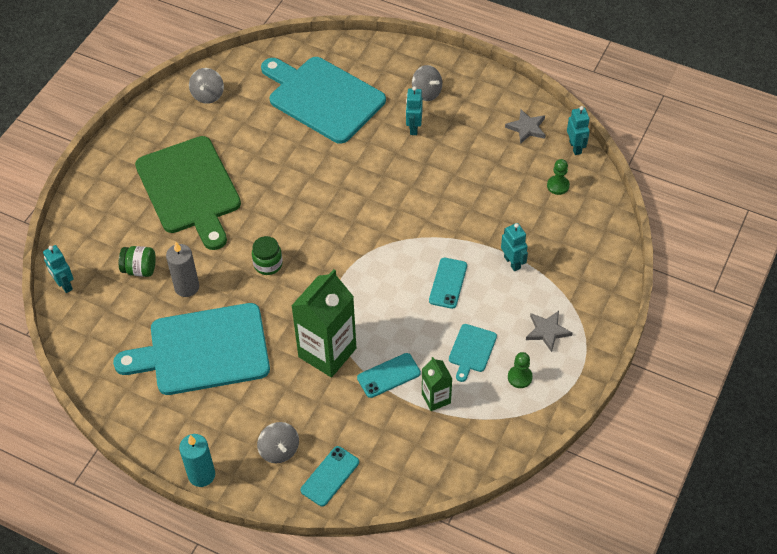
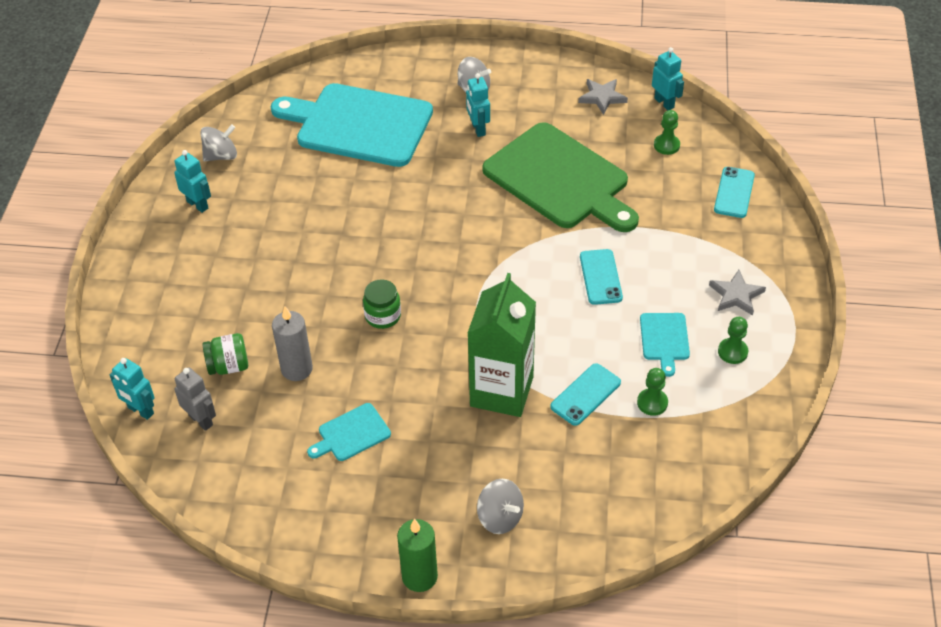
camera: 20 degrees left, 5 degrees down
turquoise cutting board [113,303,270,395] -> turquoise cutting board [307,403,391,461], size x0.43
green cutting board [135,136,241,250] -> green cutting board moved to [482,122,639,232]
turquoise candle [179,434,215,487] -> green candle [397,519,438,592]
grey spinning top [189,68,224,104] -> grey spinning top turned 105 degrees counterclockwise [200,124,237,161]
turquoise phone [301,446,359,506] -> turquoise phone moved to [714,167,755,218]
green carton [422,357,452,411] -> green pawn [637,368,668,416]
turquoise robot [501,223,528,271] -> turquoise robot moved to [174,150,211,213]
none -> grey robot [174,367,216,431]

